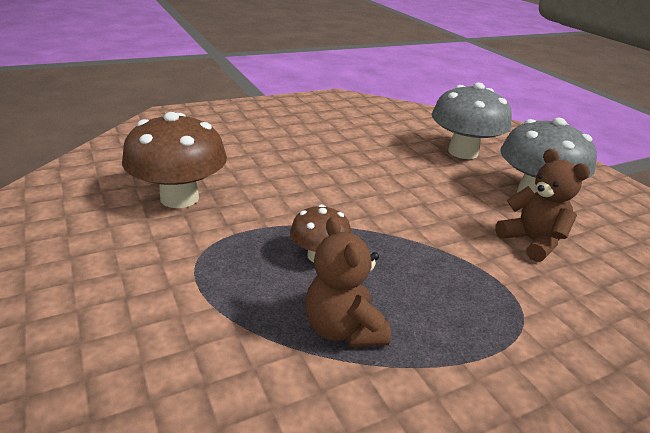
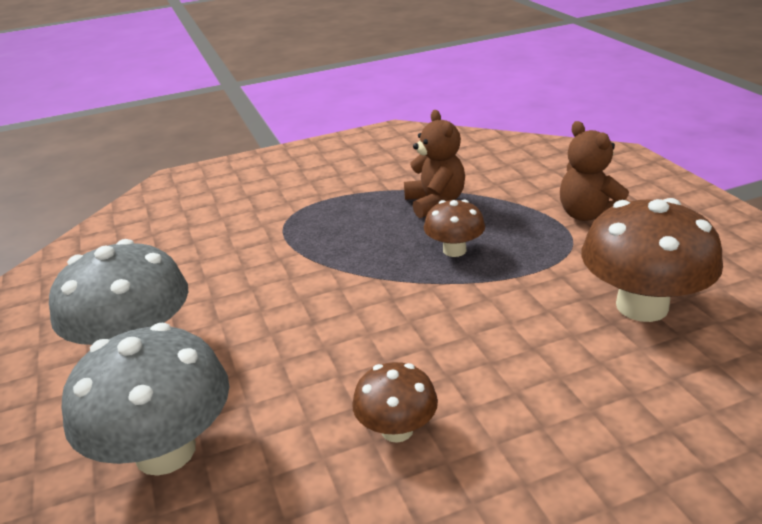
camera: 170 degrees left, 0 degrees up
brown teddy bear [495,149,590,262] -> brown teddy bear moved to [560,121,630,221]
none -> brown mushroom [352,362,438,443]

